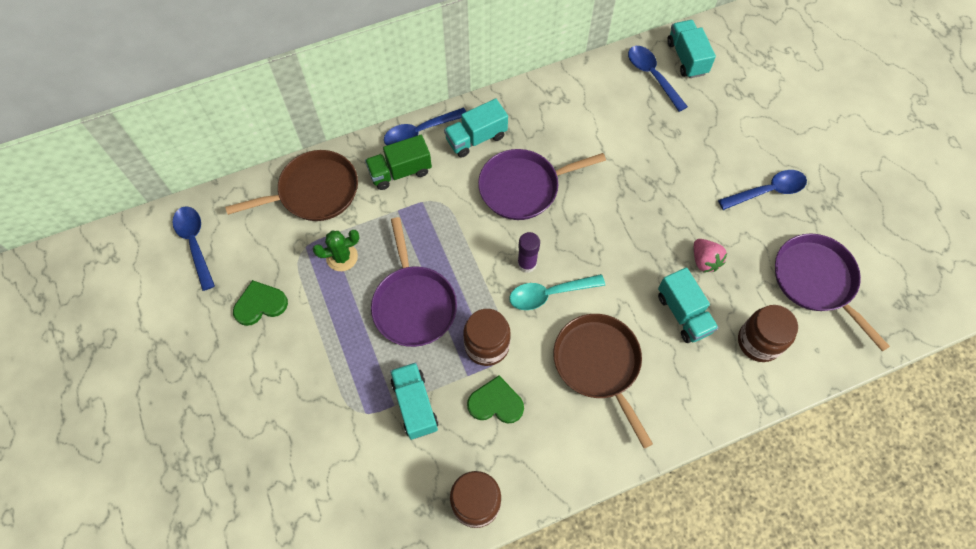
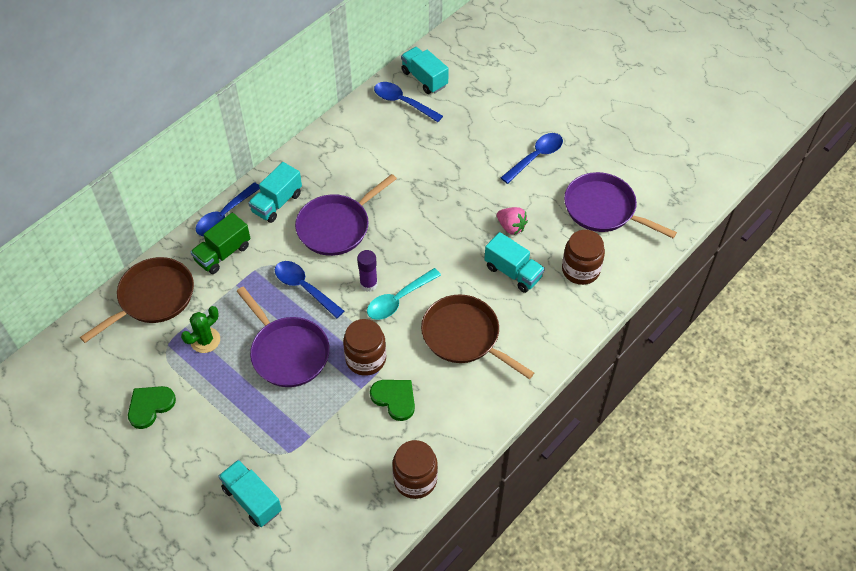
camera: 25 degrees left, 10 degrees down
blue spoon [172,206,215,291] -> blue spoon moved to [275,261,344,318]
turquoise truck [390,362,438,440] -> turquoise truck moved to [218,460,282,527]
green heart [467,375,524,423] -> green heart turned 60 degrees clockwise [370,380,415,421]

